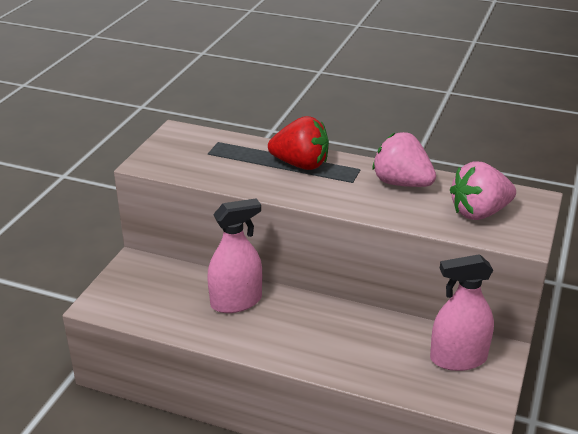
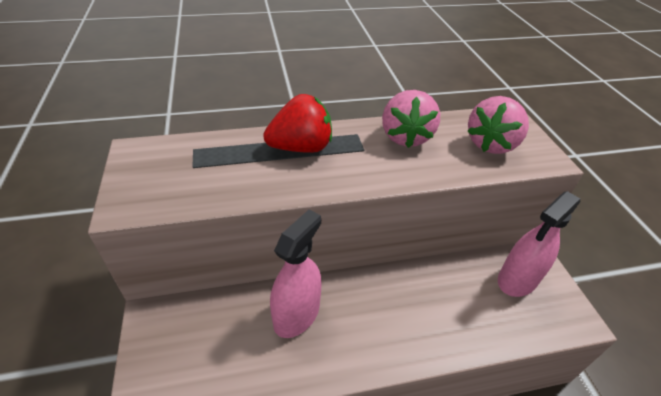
camera: 35 degrees left, 10 degrees up
pink strawberry [373,132,436,187] -> pink strawberry turned 90 degrees counterclockwise [382,90,440,148]

